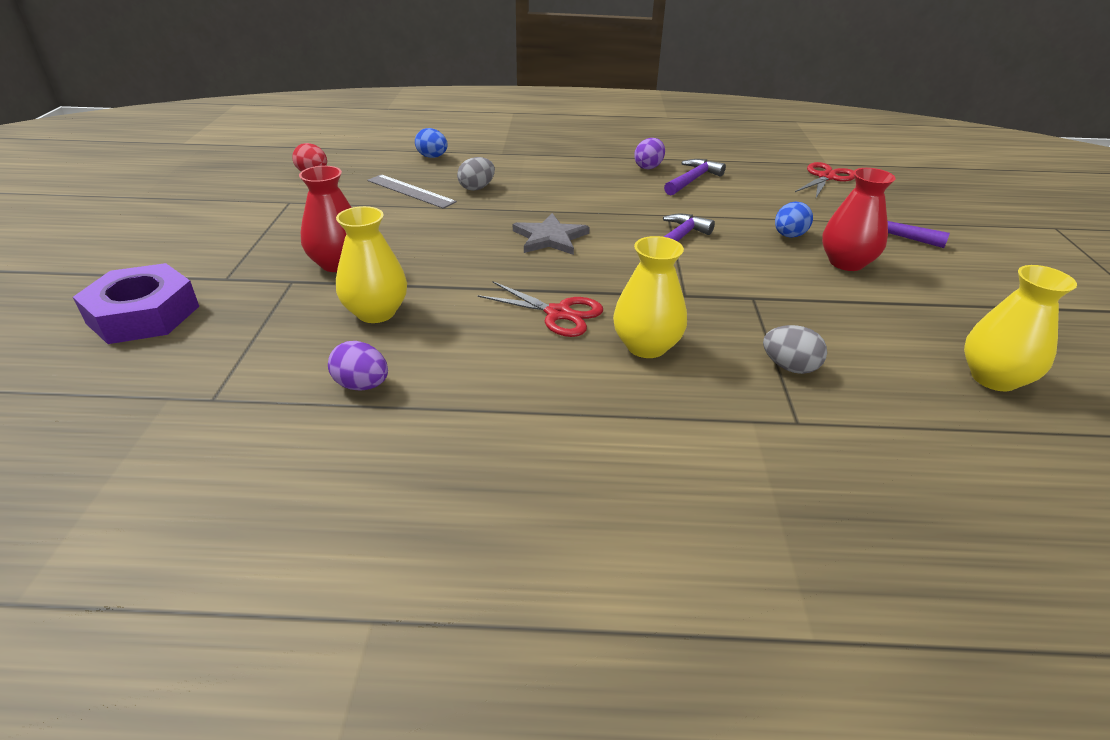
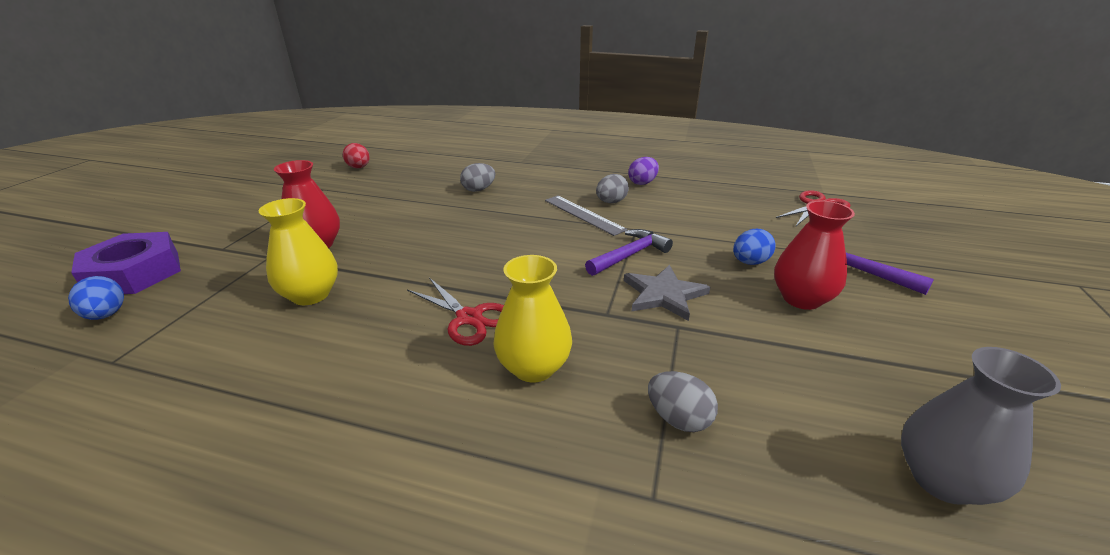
camera: 15 degrees right, 5 degrees down
purple egg [328,341,388,391] -> none
grey ruler [367,175,457,209] -> grey ruler moved to [545,195,627,236]
blue egg [415,128,448,158] -> blue egg moved to [68,276,124,320]
grey star [513,213,590,255] -> grey star moved to [624,265,710,321]
purple hammer [664,159,726,195] -> none
yellow vase [964,265,1077,392] -> grey vase [901,347,1061,505]
none -> grey egg [596,174,629,203]

